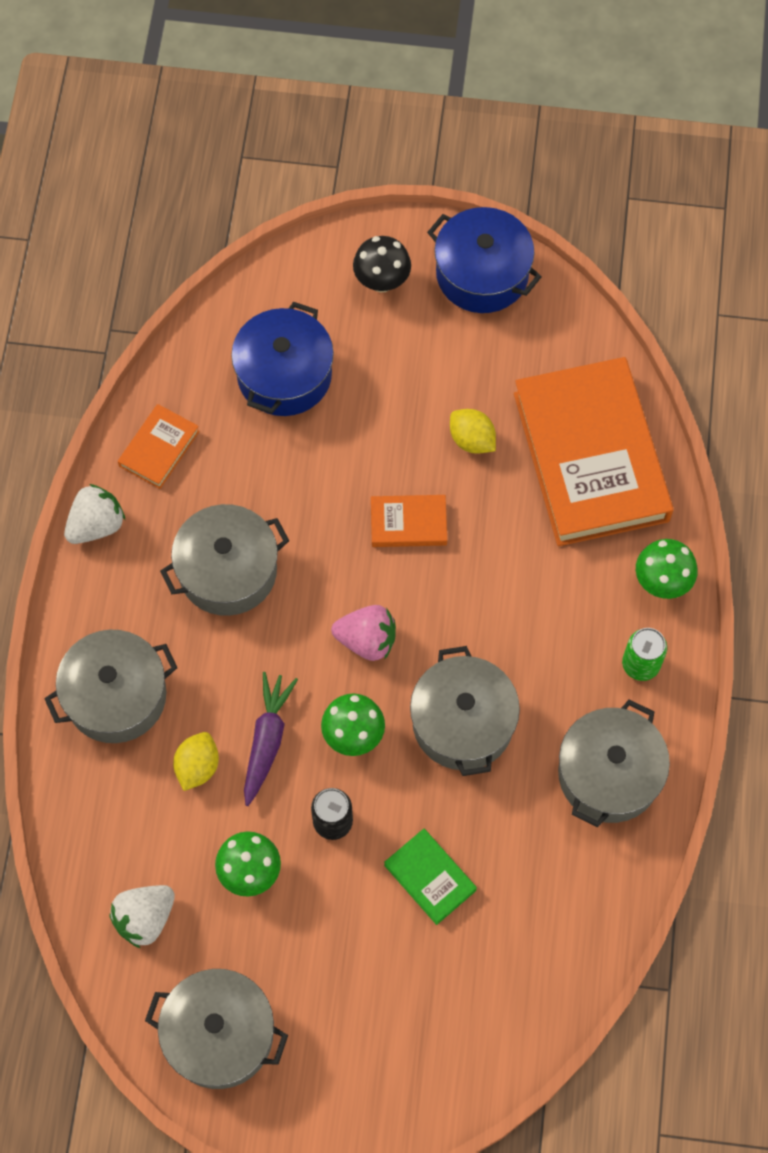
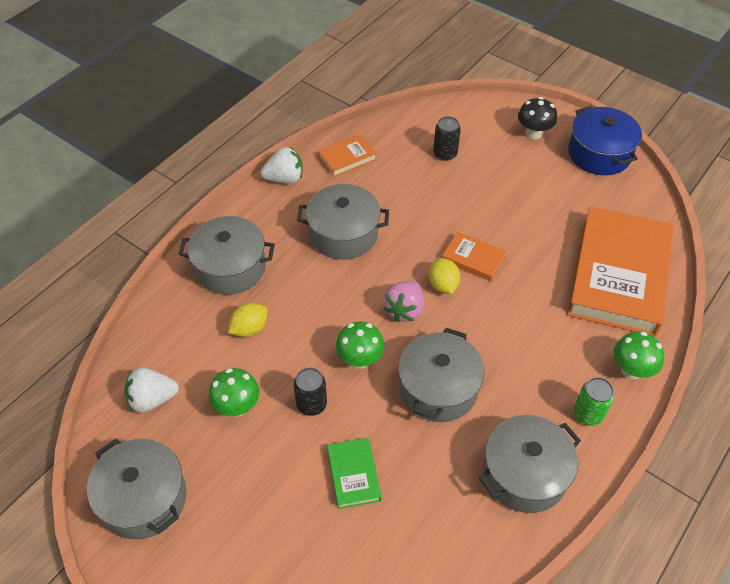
camera: 30 degrees right, 15 degrees down
blue pot [231,302,334,416] -> black can [433,116,461,161]
purple carrot [244,672,298,806] -> none
pink strawberry [331,605,396,661] -> pink strawberry turned 75 degrees clockwise [383,281,424,322]
yellow lemon [450,409,496,454] -> yellow lemon moved to [429,258,460,294]

